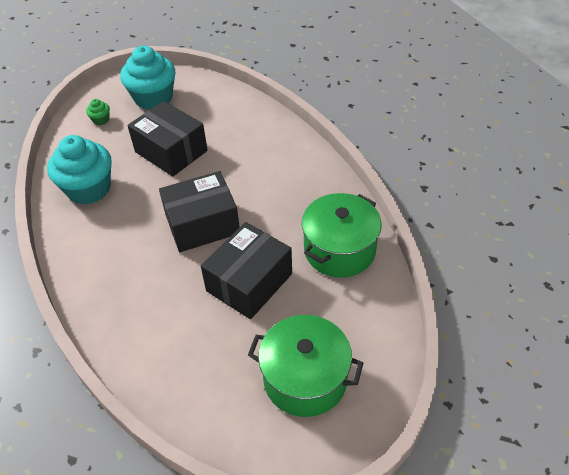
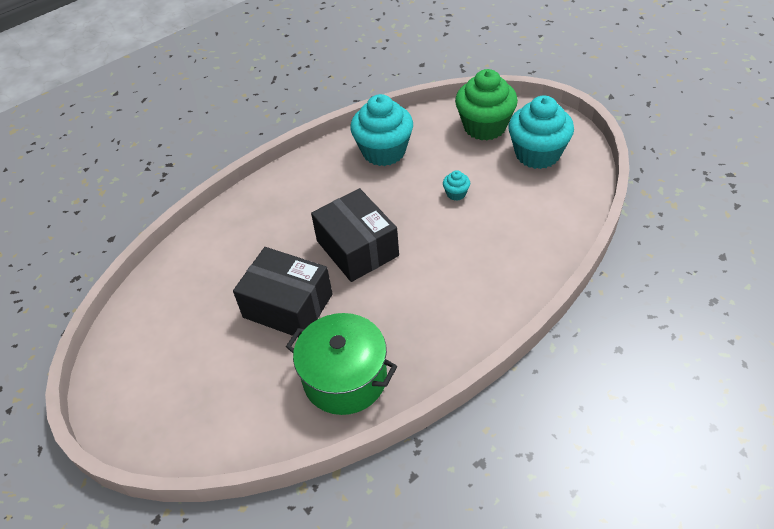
camera: 80 degrees right, 0 degrees up
green cupcake [86,99,110,125] -> green cupcake [455,69,518,141], size x2.39
black box [127,101,208,176] -> turquoise cupcake [443,170,470,201]
green pot [248,315,363,417] -> none

